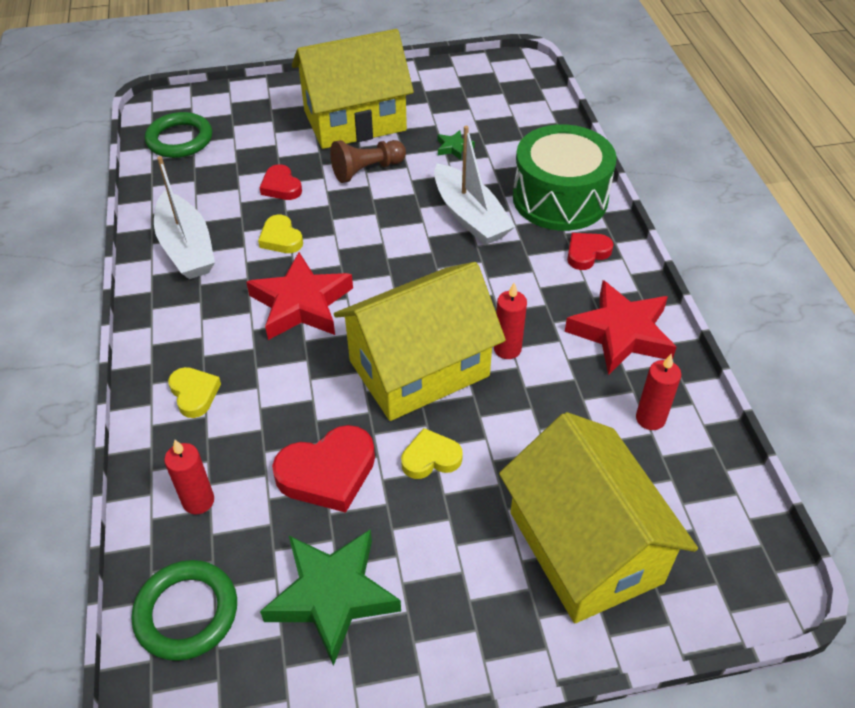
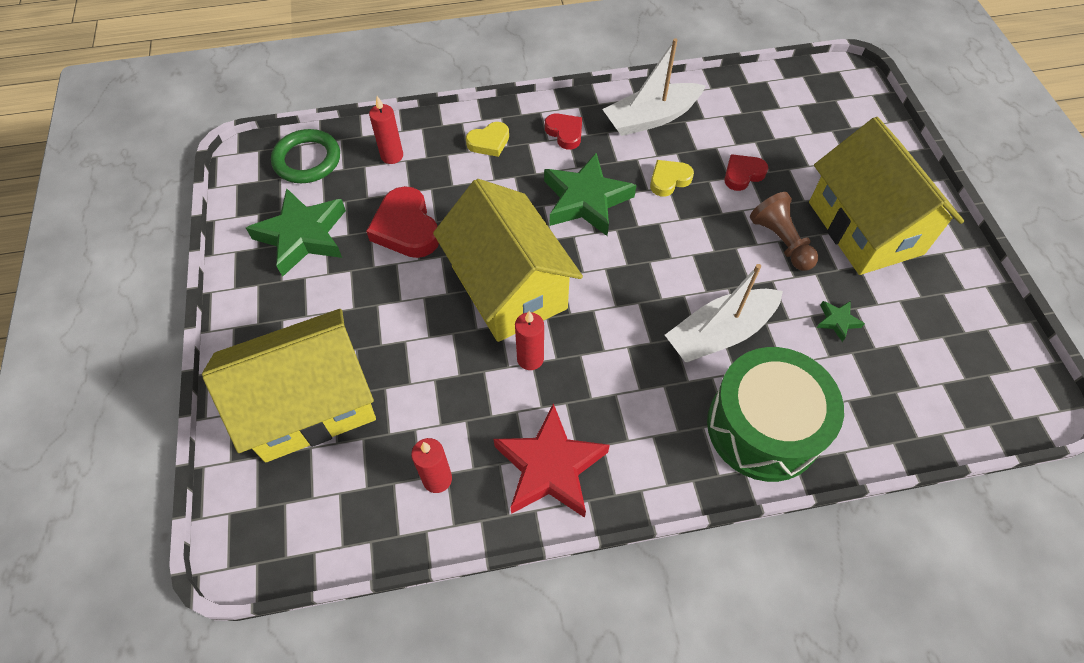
camera: 90 degrees right, 10 degrees up
green ring [145,112,212,158] -> none
red star [246,252,353,340] -> green star [544,153,637,236]
yellow heart [401,428,463,479] -> none
red heart [567,233,614,270] -> red heart moved to [545,114,582,150]

